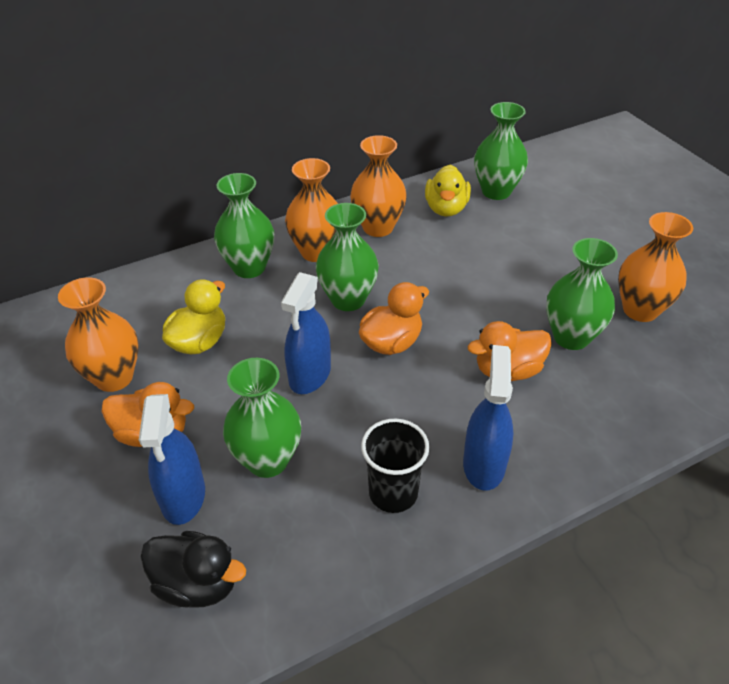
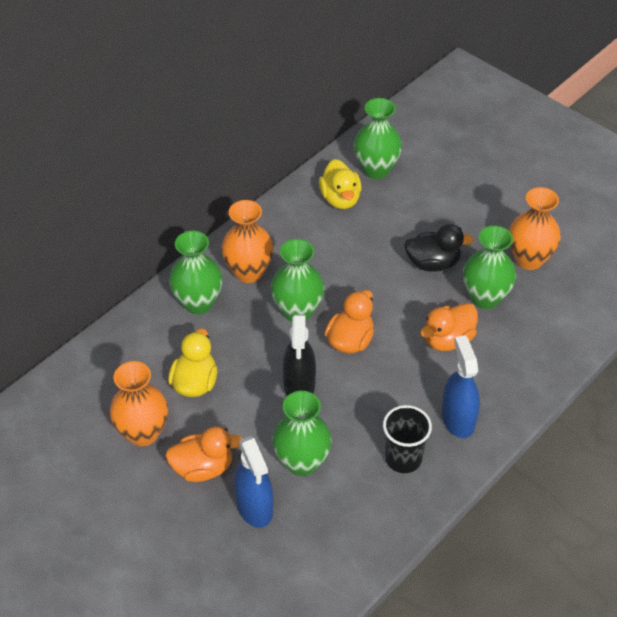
camera: 20 degrees left, 5 degrees up
black duck [141,531,246,608] -> black duck moved to [404,224,474,272]
blue spray bottle [281,272,331,394] -> black spray bottle [283,314,316,396]
orange vase [350,135,407,237] -> none

